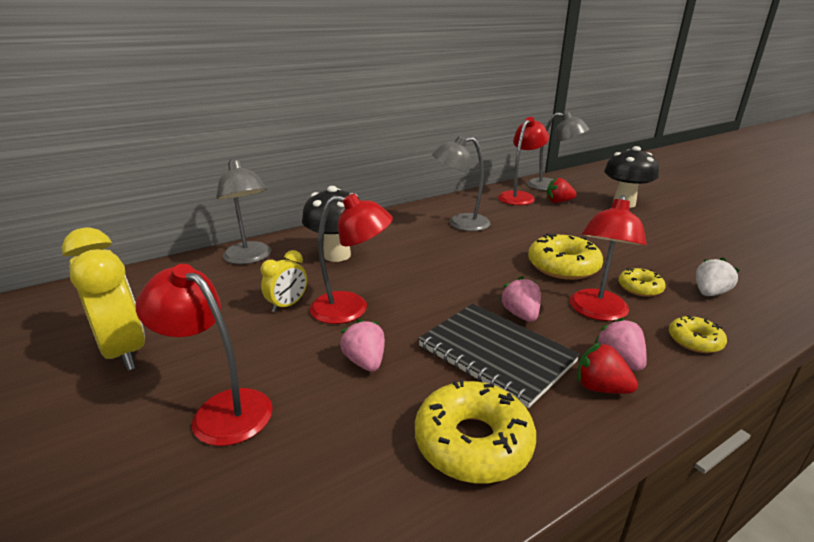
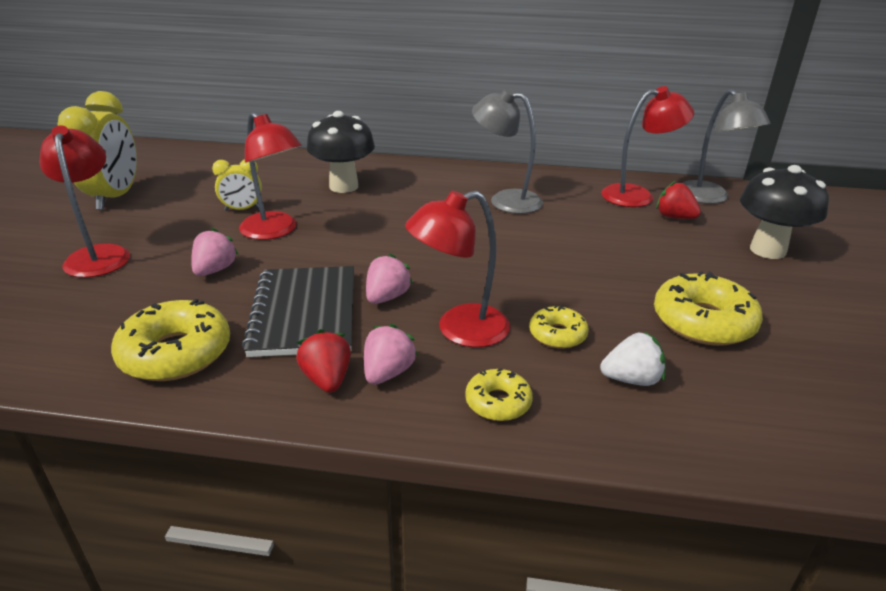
camera: 40 degrees right, 5 degrees up
grey lamp [217,158,271,264] -> none
yellow donut [528,233,603,280] -> yellow donut moved to [654,271,763,346]

